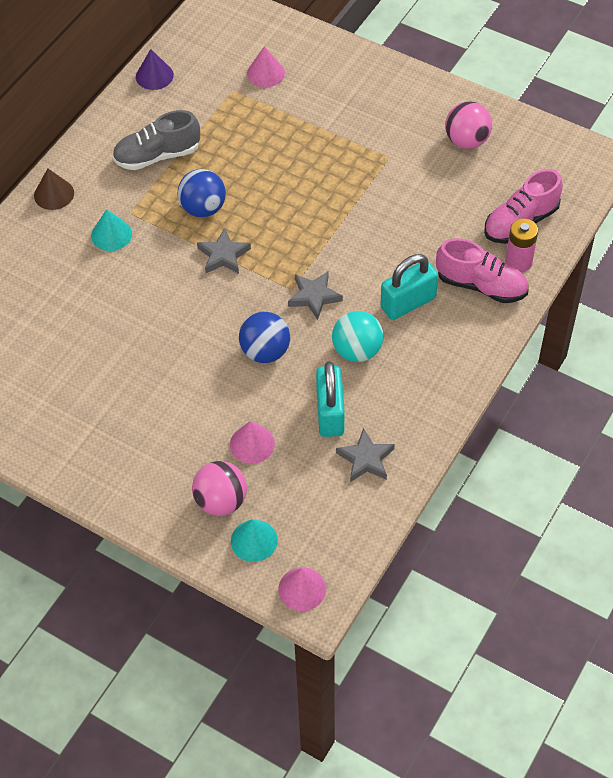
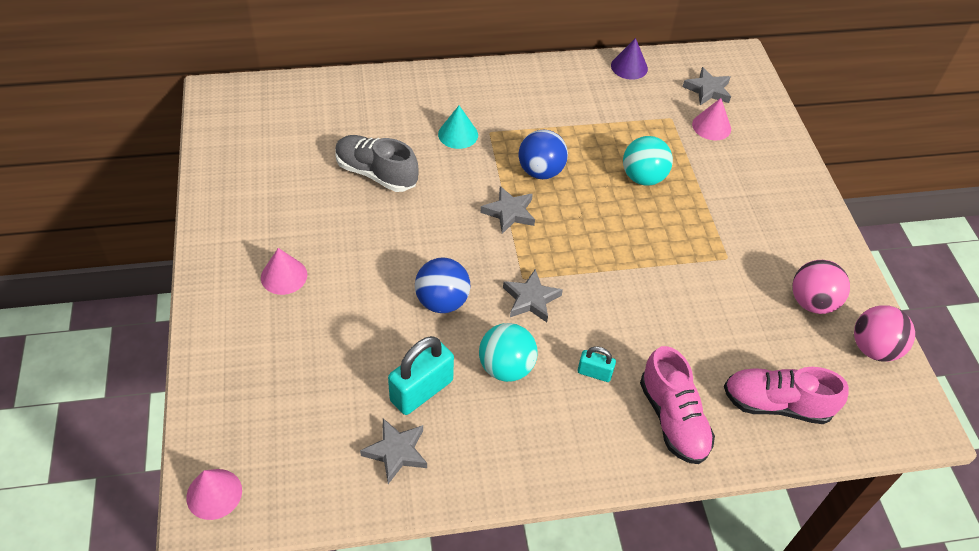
camera: 45 degrees right, 5 degrees down
brown cone [34,168,74,210] -> none
grey shoe [112,110,200,170] -> grey shoe moved to [335,135,419,192]
pink ball [192,461,247,516] -> pink ball moved to [854,305,915,362]
pink cone [230,421,275,464] -> pink cone moved to [261,248,307,295]
turquoise cone [231,519,278,562] -> none
turquoise padlock [380,254,438,320] -> turquoise padlock [578,346,616,382], size x0.54
pink battery [505,218,538,272] -> none
none -> turquoise ball [623,136,673,186]
none -> grey star [683,67,731,105]

